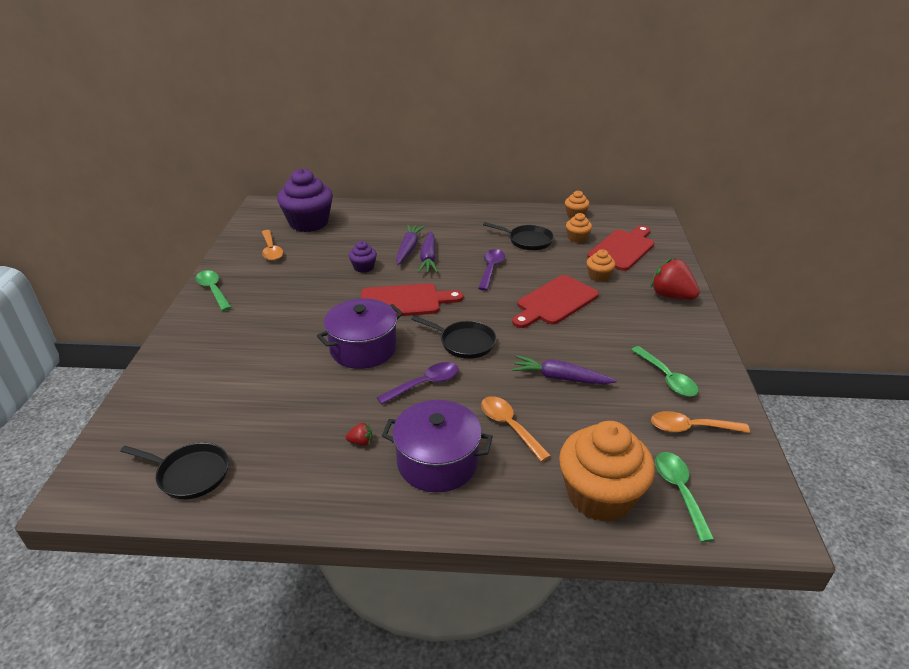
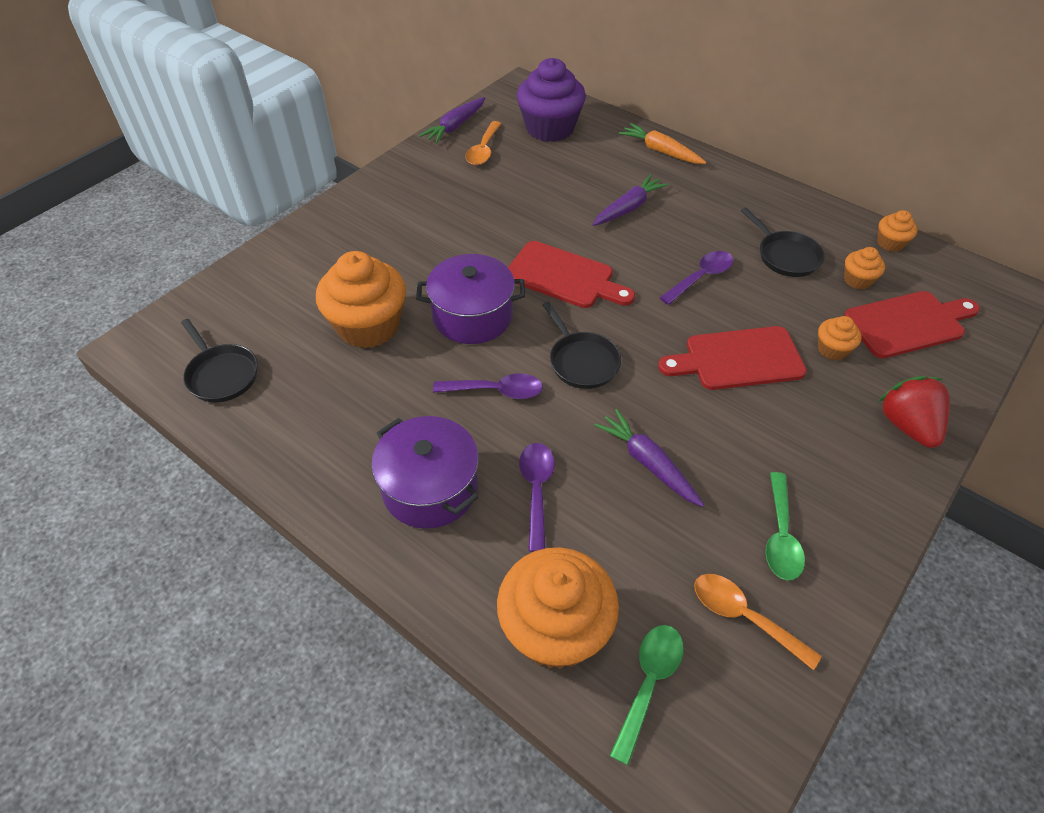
camera: 35 degrees right, 15 degrees up
green spoon [195,270,232,311] -> none
red strawberry [346,422,372,446] -> none
purple cupcake [349,241,377,273] -> none
purple carrot [418,231,438,273] -> purple carrot moved to [419,97,485,144]
orange spoon [481,396,551,462] -> purple spoon [519,443,555,552]
none -> orange cupcake [316,251,406,348]
none -> orange carrot [619,123,706,164]

